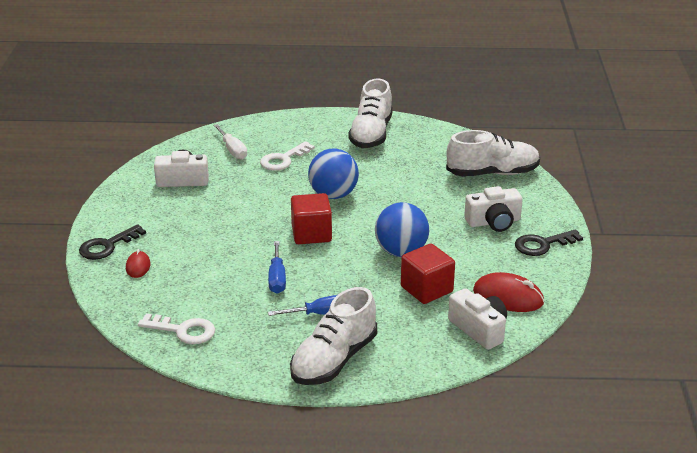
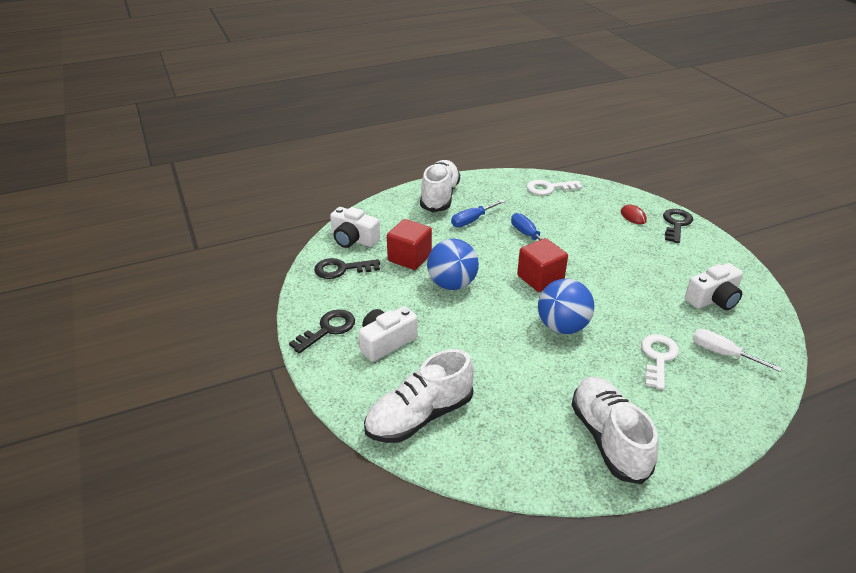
camera: 155 degrees right, 5 degrees up
red mouse [473,272,544,312] -> black key [314,258,380,279]

